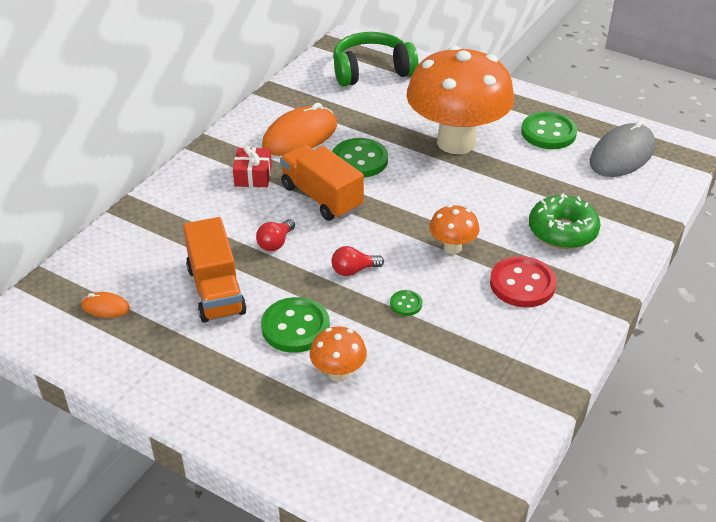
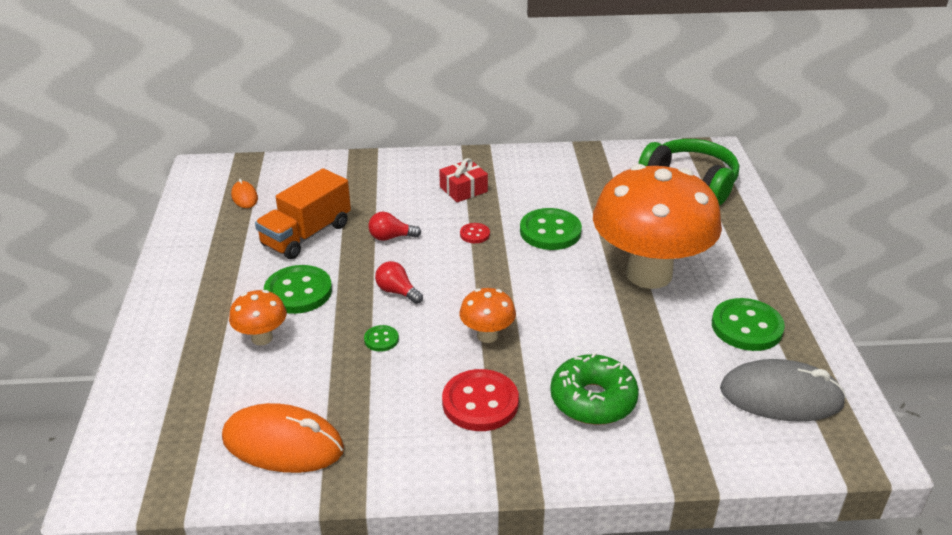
camera: 55 degrees right, 5 degrees down
orange mouse [262,103,337,156] -> orange mouse moved to [222,403,344,473]
orange truck [280,145,364,221] -> red button [460,223,490,243]

